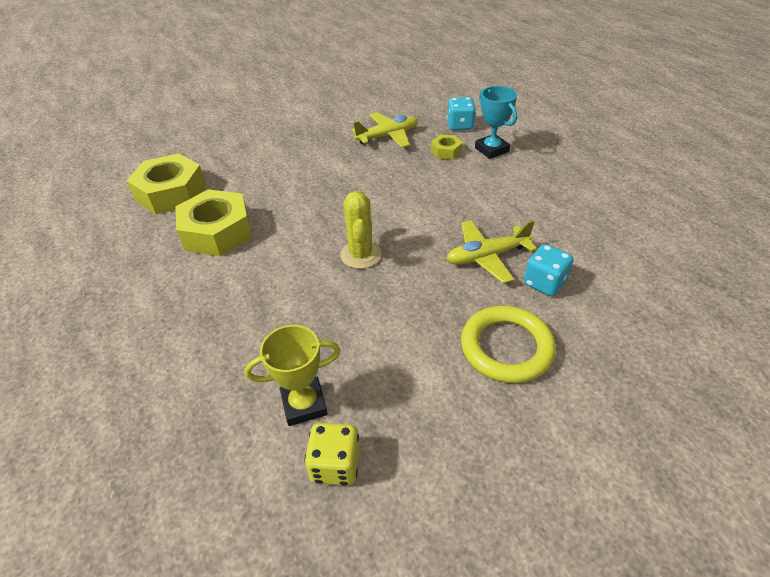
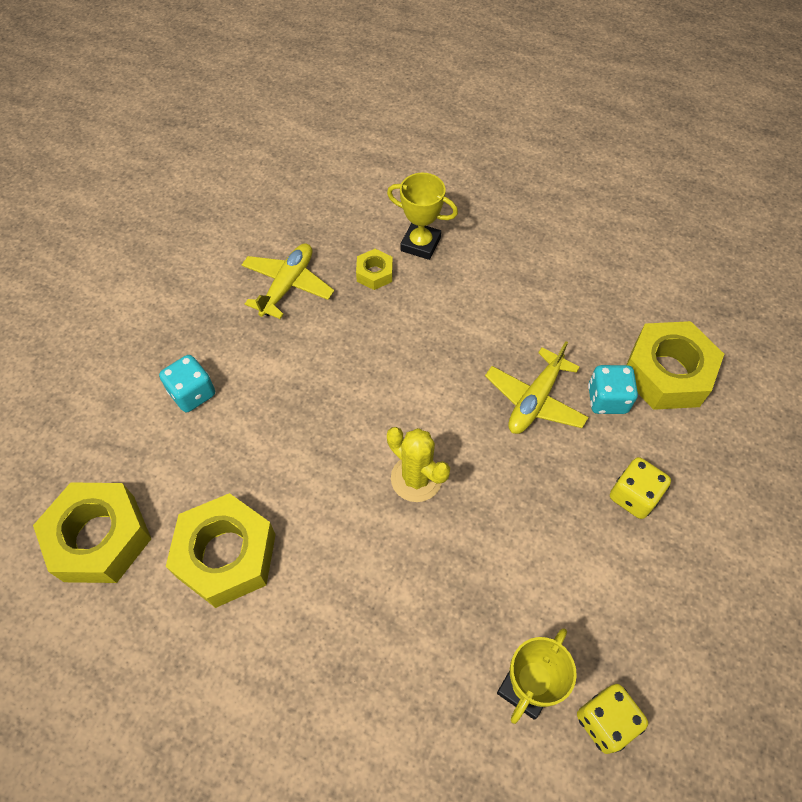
camera: 40 degrees left, 15 degrees up
turquoise dice [447,97,476,131] -> turquoise dice moved to [159,355,215,412]
yellow ring [461,306,556,383] -> yellow dice [610,457,671,519]
turquoise trophy [475,86,517,159] -> yellow trophy [387,173,458,260]
none -> yellow nut [626,321,724,410]

